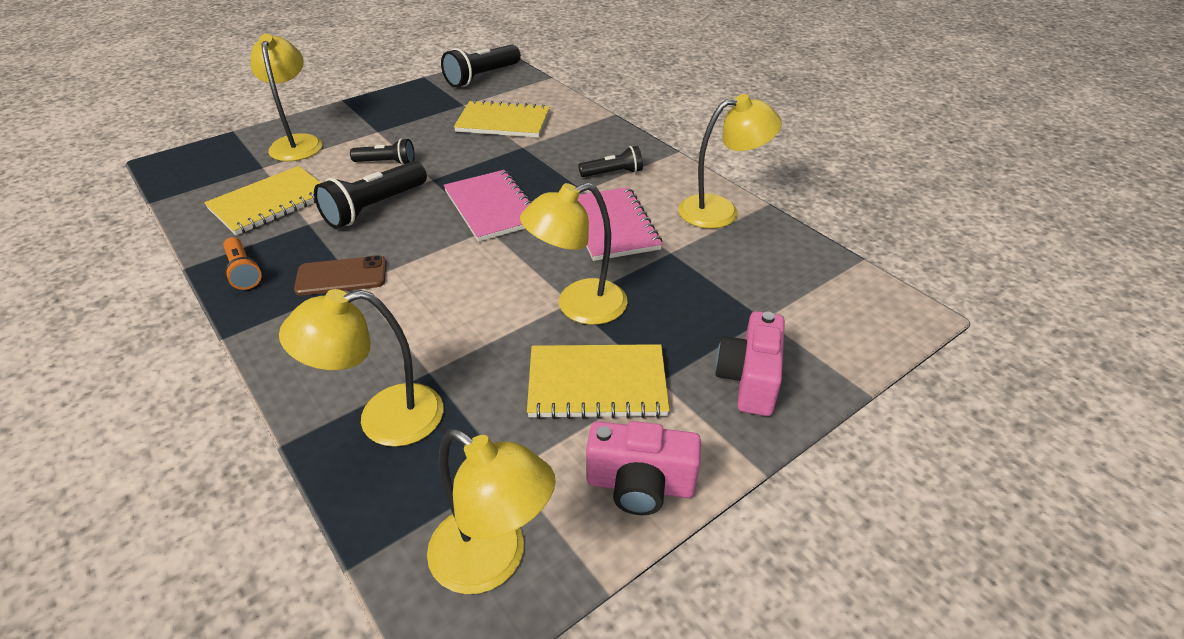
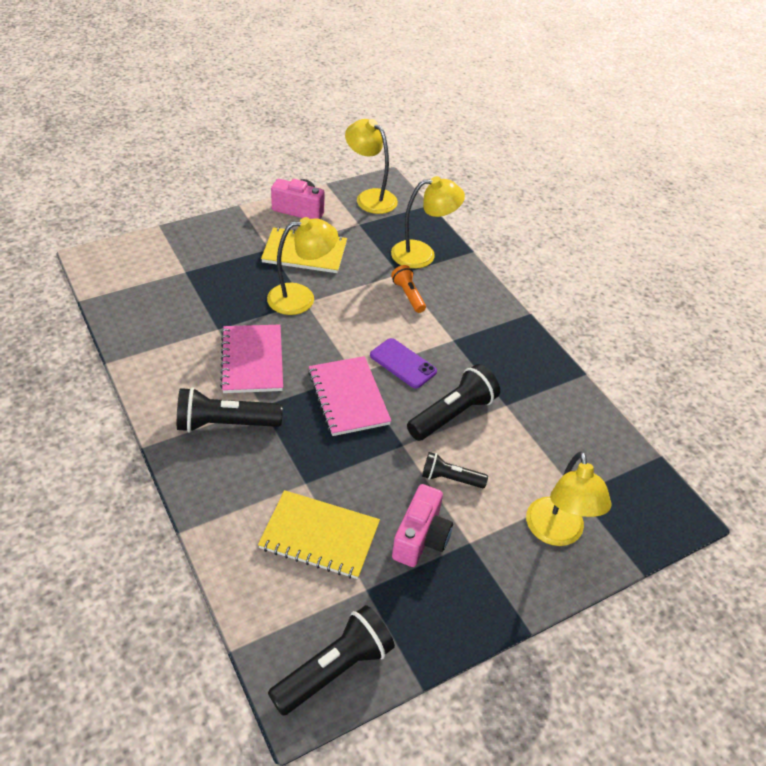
camera: 175 degrees left, 5 degrees up
yellow notebook [204,166,321,235] -> none
orange flashlight [223,237,262,290] -> orange flashlight moved to [391,265,426,313]
brown phone [294,255,386,296] -> none
black flashlight [579,146,643,177] -> black flashlight [177,387,283,433], size x1.66
yellow lamp [678,94,782,229] -> none
pink camera [715,311,785,416] -> pink camera moved to [392,484,453,567]
none -> purple phone [370,338,437,389]

